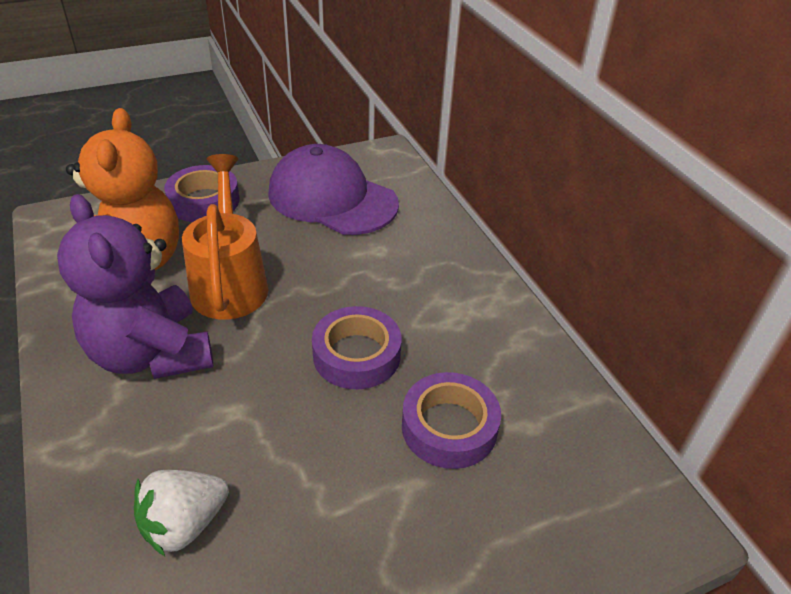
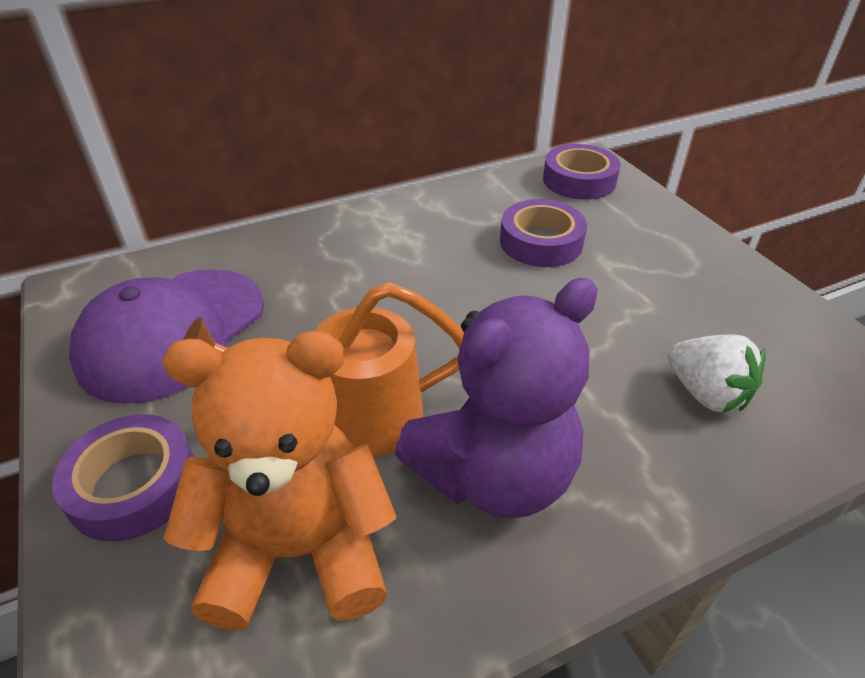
camera: 90 degrees left, 0 degrees up
purple tape [312,306,401,389] -> purple tape moved to [543,144,621,200]

